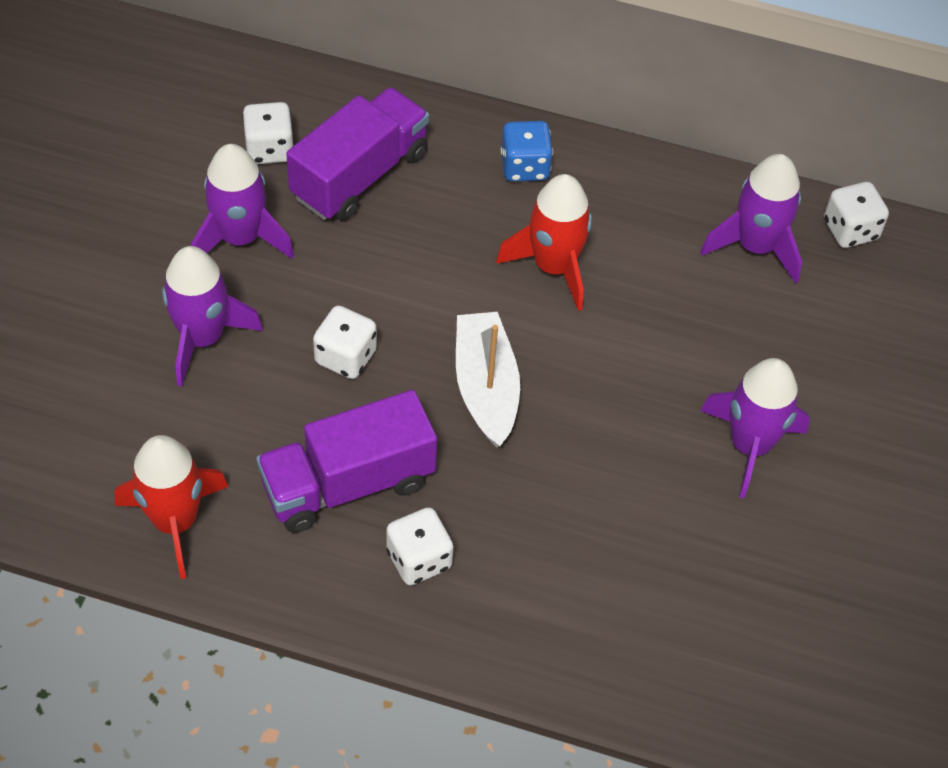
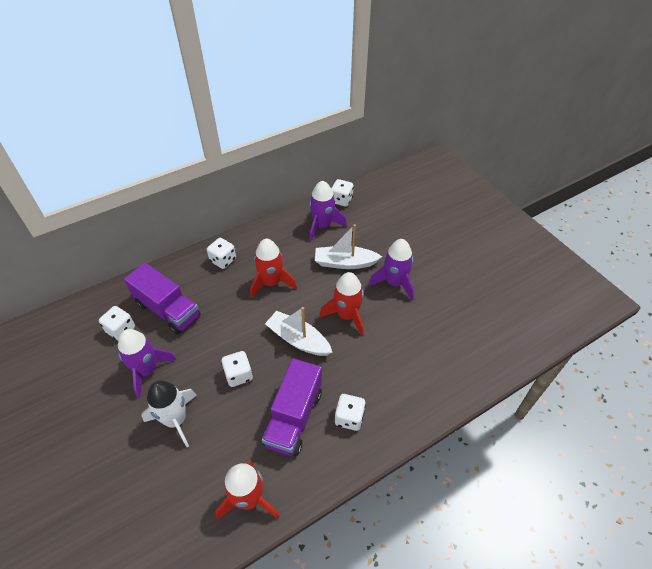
camera: 45 degrees left, 5 degrees down
purple rocket [162,246,263,387] -> white rocket [141,381,197,447]
purple truck [286,87,429,221] -> purple truck turned 135 degrees clockwise [124,263,201,335]
blue dice [501,121,553,182] -> white dice [207,238,236,269]
none -> white boat [315,224,382,269]
none -> red rocket [319,272,364,336]

